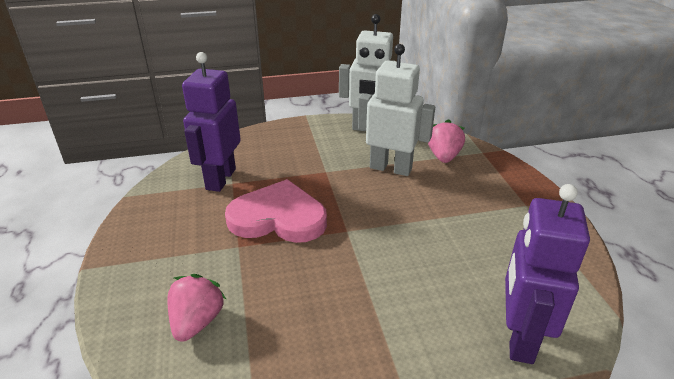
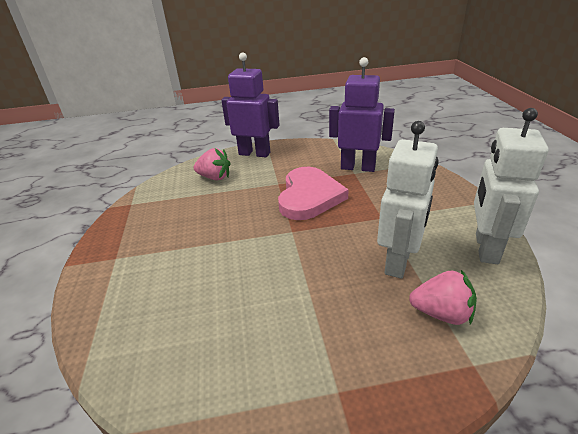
camera: 95 degrees right, 0 degrees up
purple robot [505,184,590,364] -> purple robot moved to [221,52,279,157]

